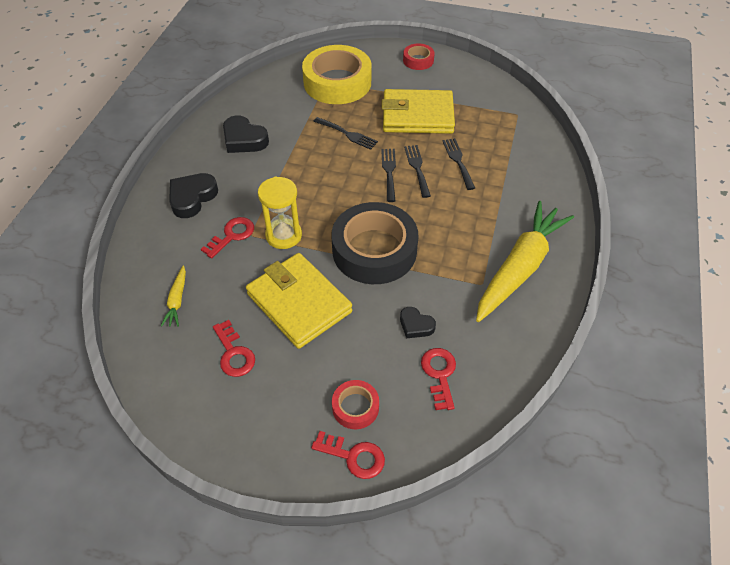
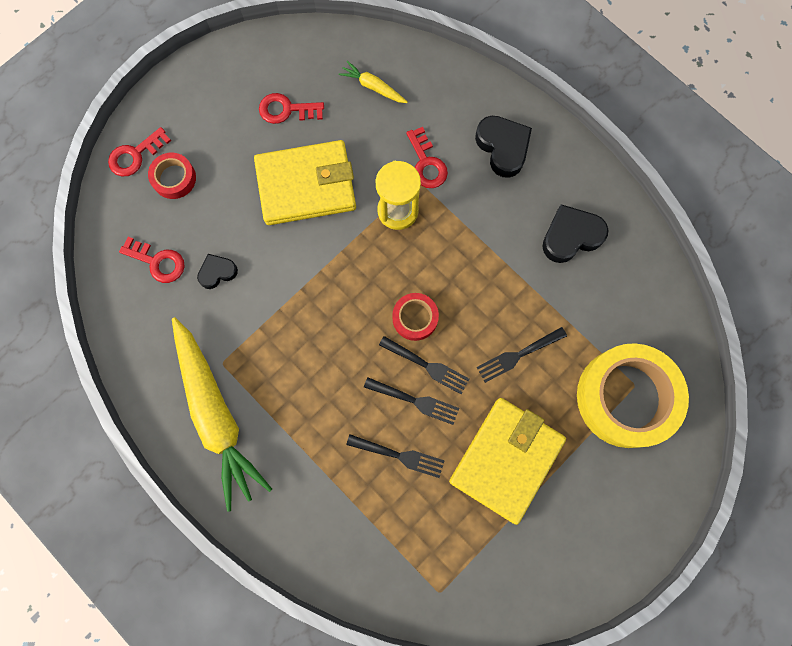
camera: 120 degrees right, 25 degrees up
black tape [331,202,419,284] -> none
red tape [403,43,435,70] -> red tape moved to [392,293,439,341]

